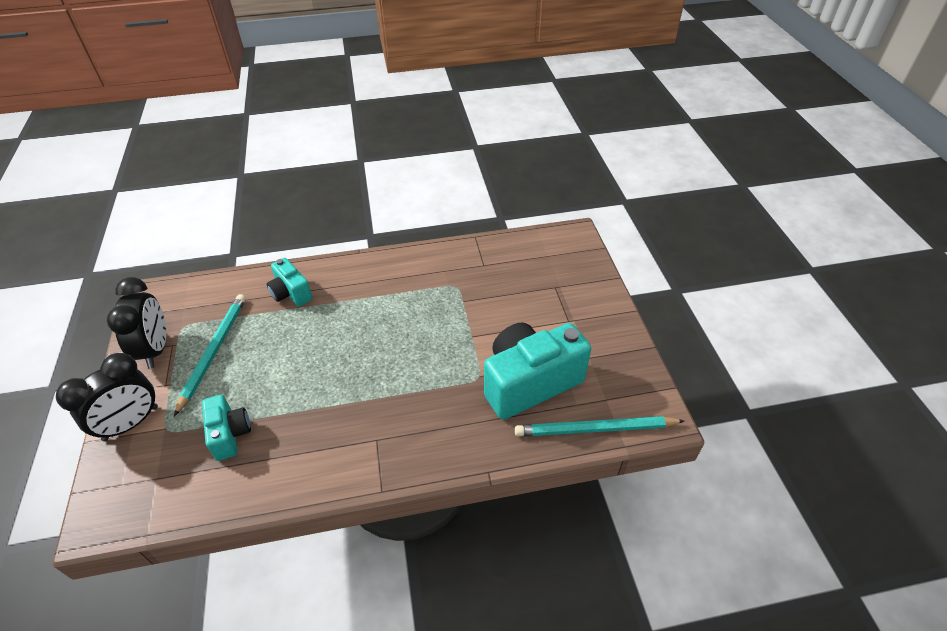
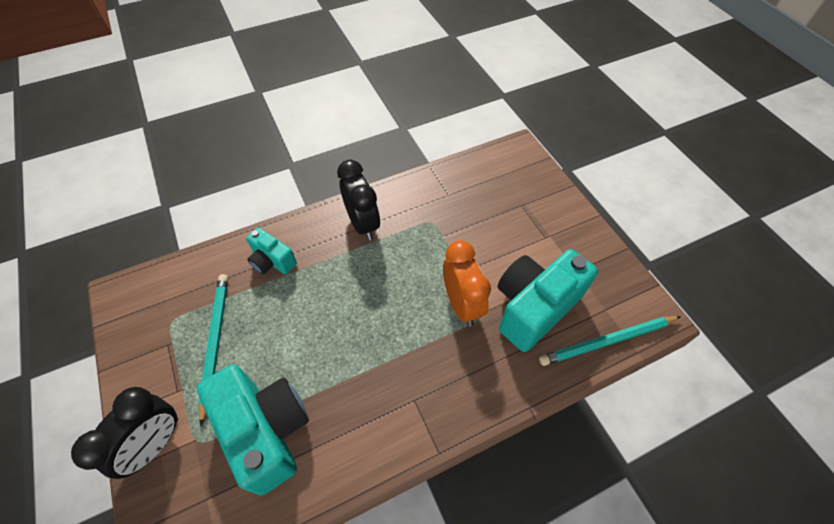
camera: 15 degrees left, 10 degrees up
black clock [107,277,166,368] -> black clock moved to [337,160,380,241]
turquoise camera [202,395,251,461] -> turquoise camera [197,364,309,496], size x1.89
none -> orange clock [443,240,491,326]

